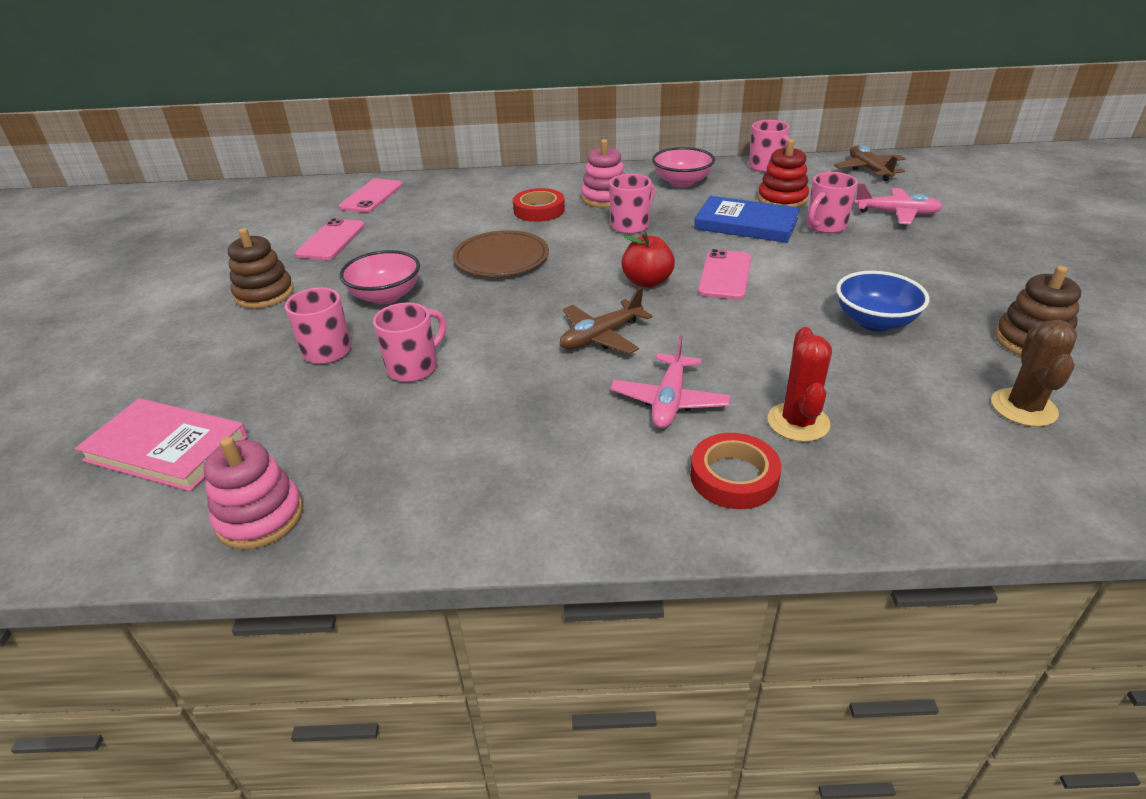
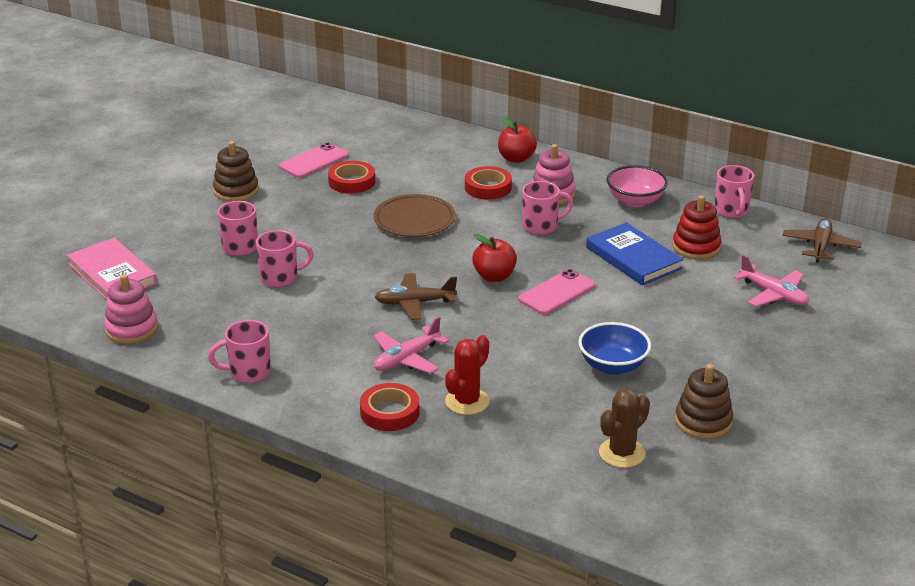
camera: 30 degrees right, 5 degrees down
pink phone [339,179,403,213] -> none
pink bowl [340,250,420,305] -> none
pink mug [807,172,858,233] -> pink mug moved to [208,320,271,383]
none -> red tape [328,161,375,194]
none -> red apple [498,117,537,163]

